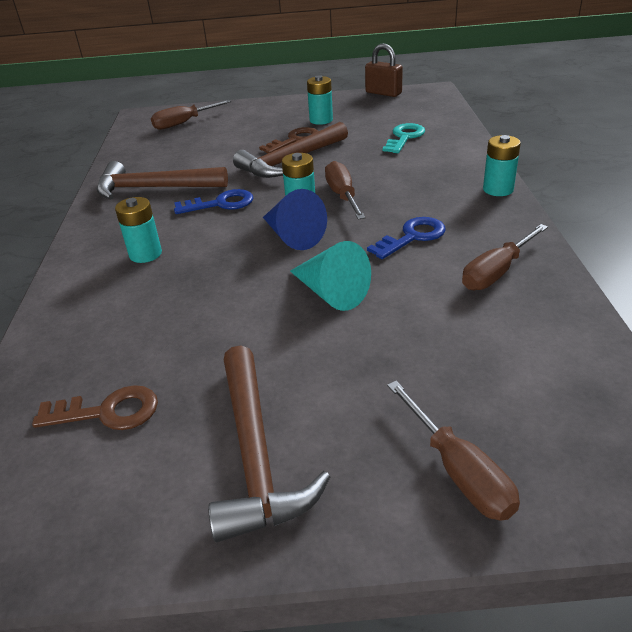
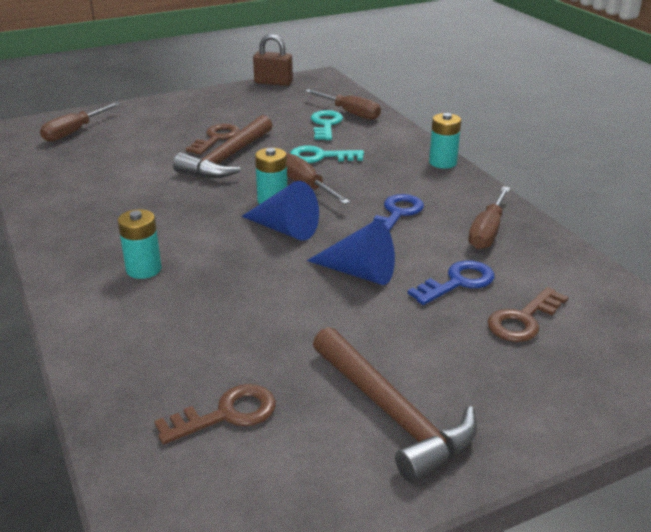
camera: 25 degrees left, 5 degrees down
brown hammer [96,161,228,200] -> none
blue key [174,189,253,214] -> blue key moved to [408,260,494,305]
turquoise cone [290,241,371,311] -> blue cone [307,220,395,285]
turquoise battery [307,75,333,125] -> none
brown screwdriver [387,381,520,521] -> brown screwdriver moved to [305,89,381,120]
none -> turquoise key [290,145,364,163]
none -> brown key [487,287,568,342]

